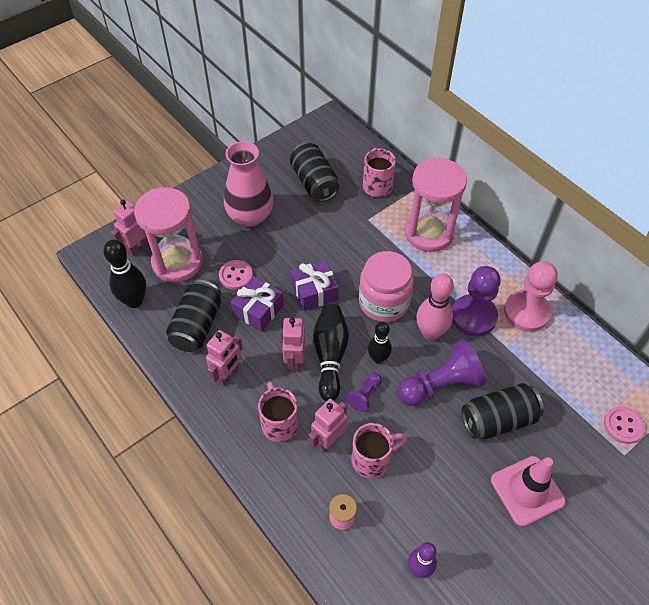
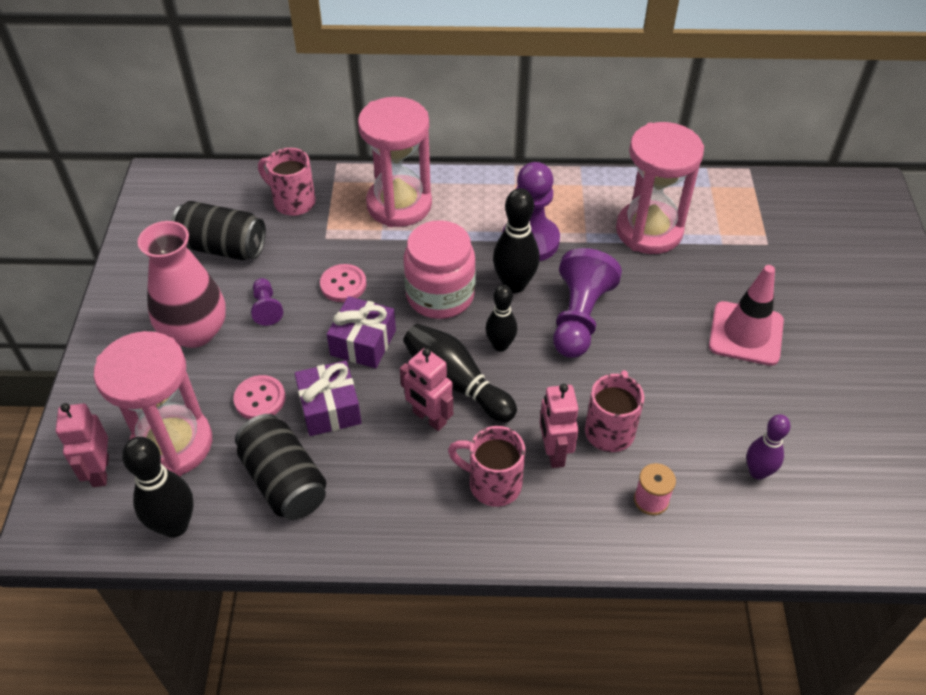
camera: 50 degrees left, 5 degrees down
pink robot [206,330,243,386] -> none
purple pawn [346,373,382,412] -> purple pawn moved to [251,278,283,326]
pink bowling pin [416,273,454,340] -> black bowling pin [493,188,540,293]
black can [462,383,544,439] -> none
pink pawn [504,261,558,332] -> none
pink button [604,406,645,444] -> pink button moved to [320,264,367,302]
none -> pink hourglass [616,122,704,254]

